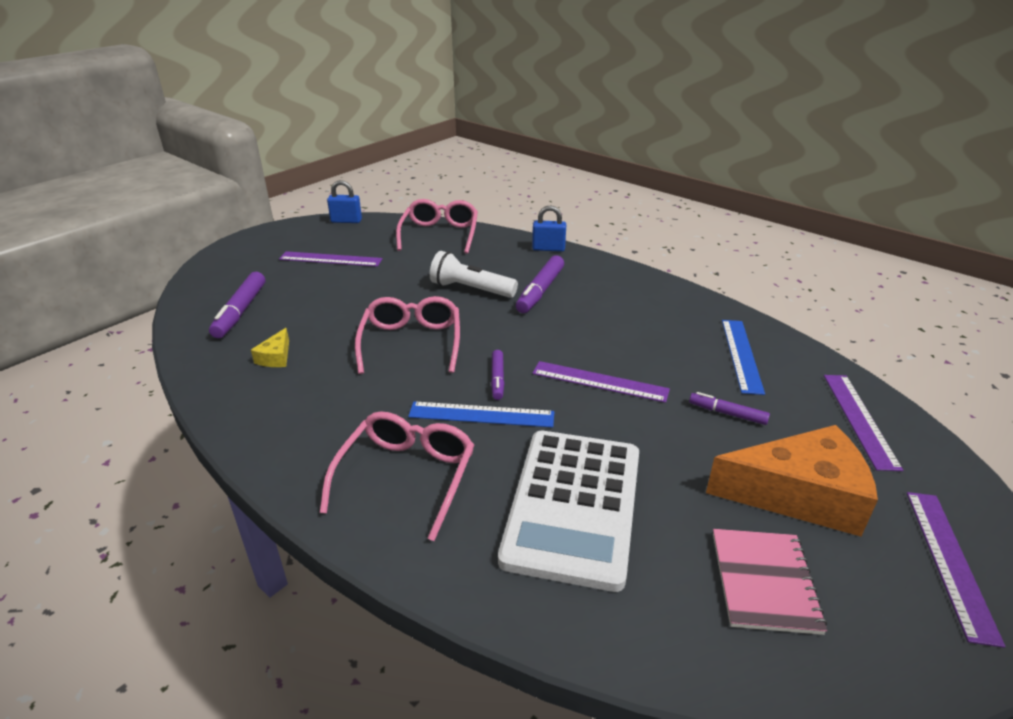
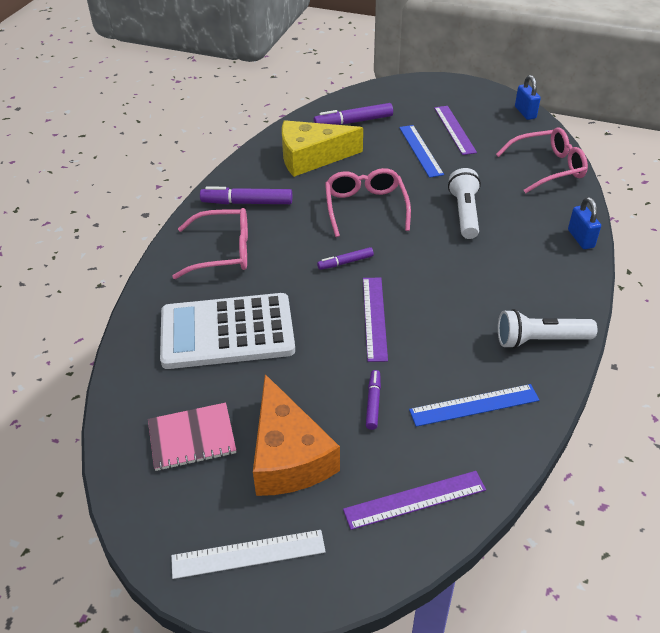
camera: 70 degrees right, 10 degrees up
yellow cheese [251,328,289,367] -> yellow cheese [282,120,363,177], size x2.36
pink glasses [355,296,460,374] -> pink glasses turned 75 degrees counterclockwise [325,168,411,237]
blue ruler [408,401,554,428] -> blue ruler moved to [399,125,444,178]
purple marker [516,255,564,313] -> purple marker moved to [200,186,292,204]
purple ruler [907,492,1006,648] -> white ruler [171,530,326,579]
none -> white flashlight [498,309,597,349]

